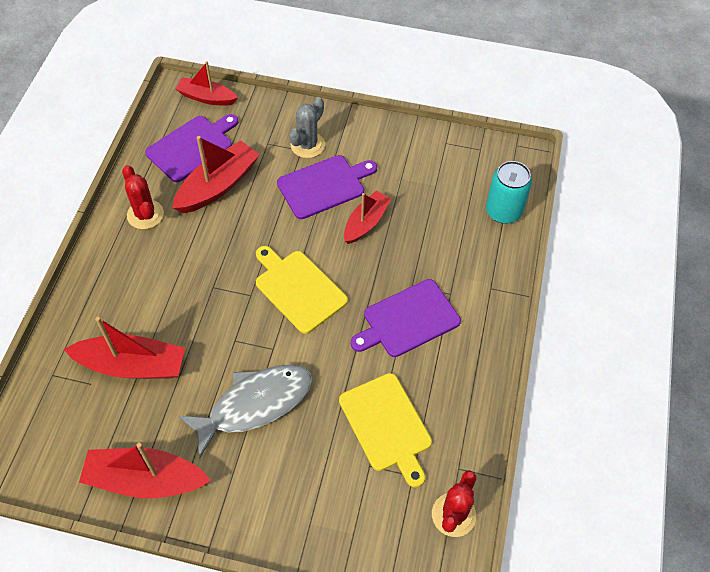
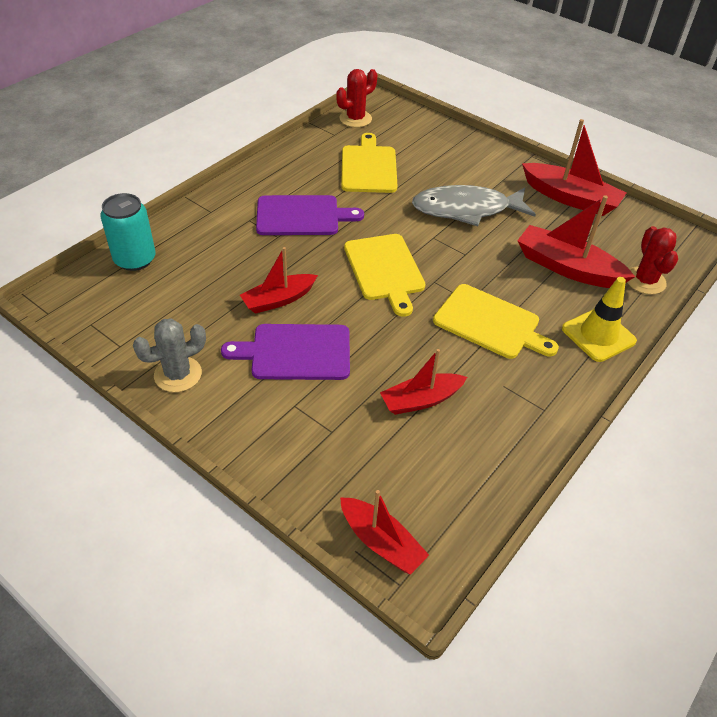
camera: 155 degrees left, 10 degrees down
red cactus [122,165,164,229] -> red cactus moved to [627,226,678,294]
purple cutting board [145,114,238,182] -> none
red boat [172,136,260,213] -> red boat [380,349,467,415], size x0.66
grey cactus [289,97,325,158] -> grey cactus moved to [133,318,206,392]
none -> yellow cutting board [433,284,559,359]
none -> yellow traffic cone [562,277,637,362]

